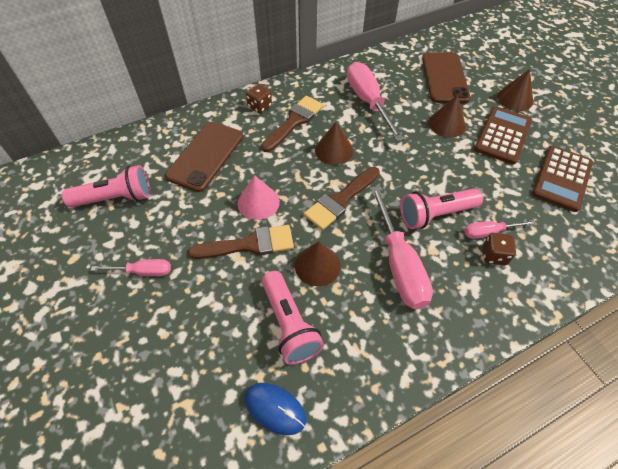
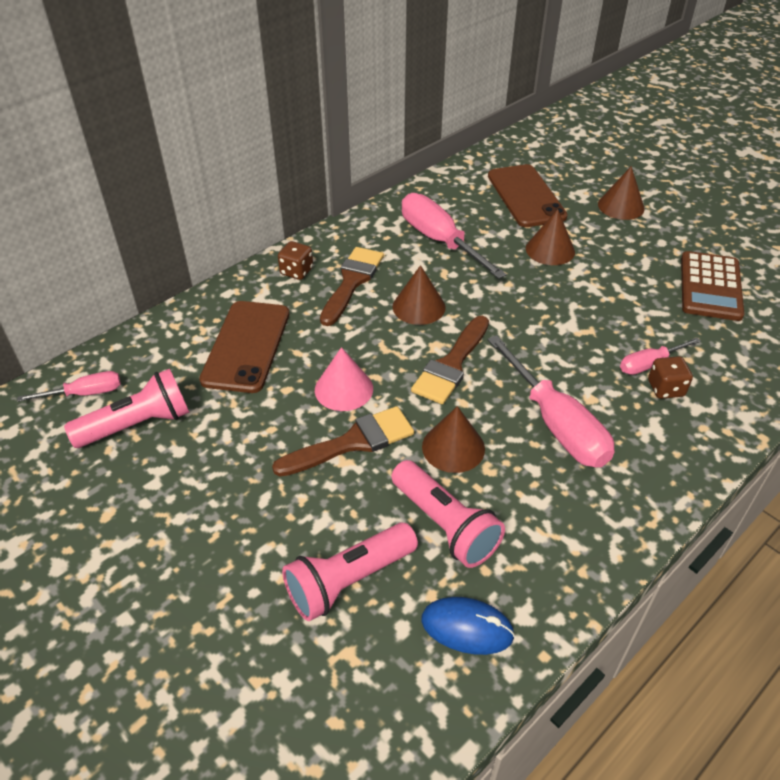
camera: 15 degrees left, 10 degrees down
pink screwdriver [91,259,171,276] -> pink screwdriver moved to [17,371,121,402]
pink flashlight [400,188,483,229] -> pink flashlight moved to [282,522,418,621]
brown calculator [474,106,532,164] -> none

